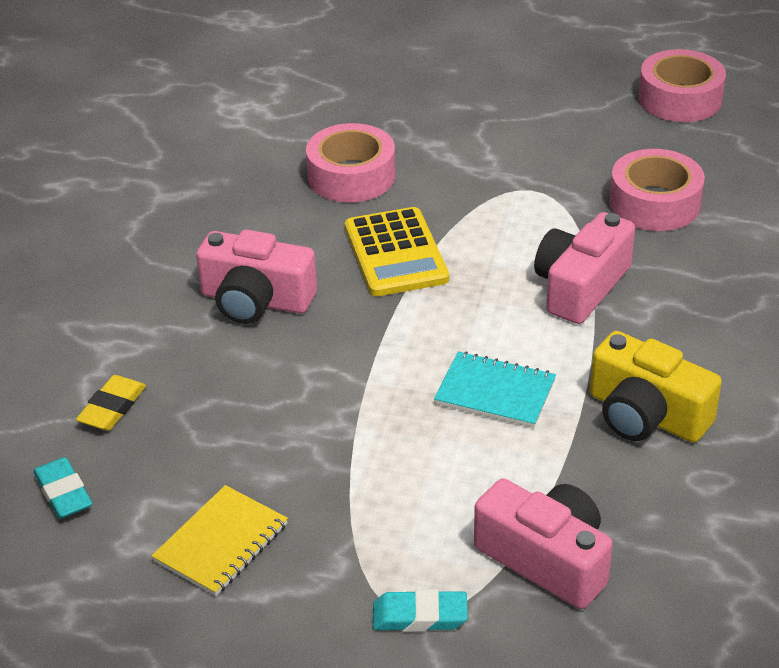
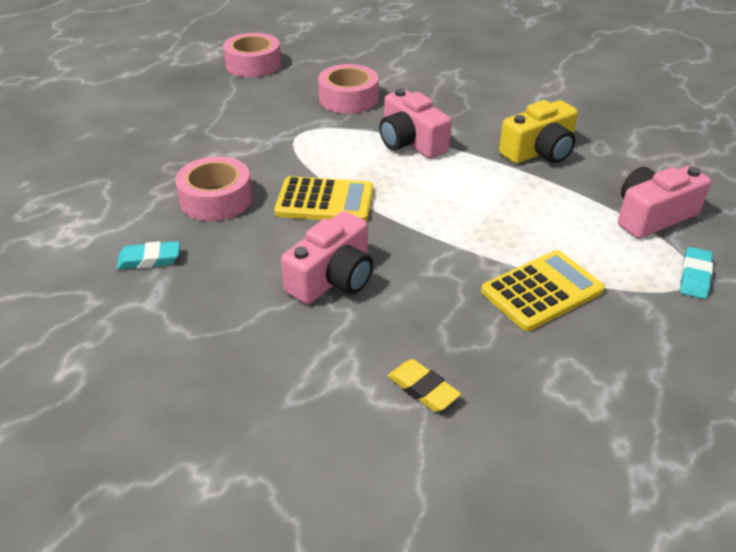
camera: 70 degrees left, 0 degrees up
turquoise eraser [34,457,92,519] -> turquoise eraser moved to [117,241,180,269]
yellow notebook [152,485,288,596] -> none
turquoise notebook [434,351,556,428] -> none
none -> yellow calculator [481,250,605,331]

